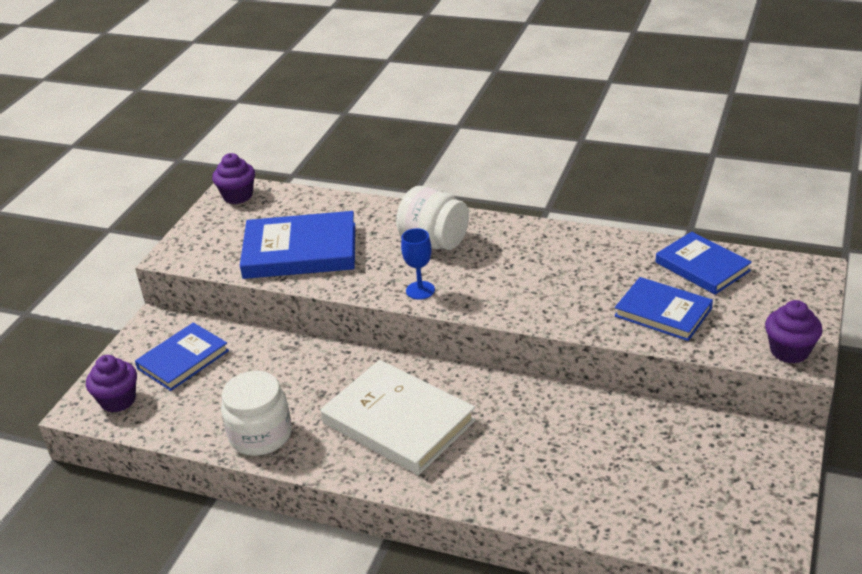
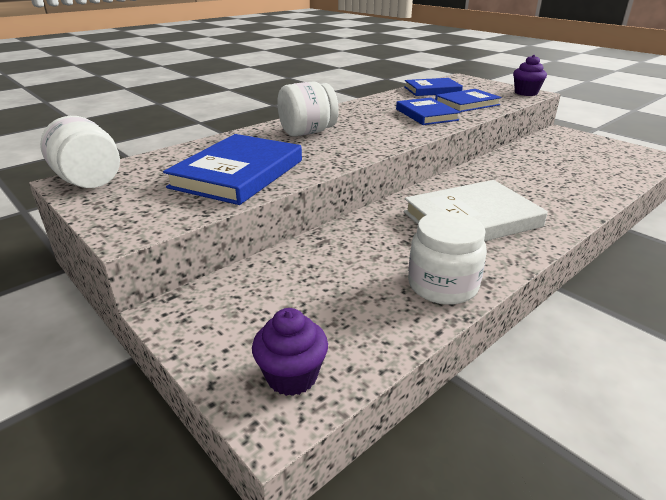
camera: 65 degrees left, 5 degrees down
blue book [135,323,229,391] -> blue book moved to [396,98,460,125]
purple cupcake [212,153,255,204] -> white jar [40,116,120,188]
blue goblet [401,228,435,300] -> none

